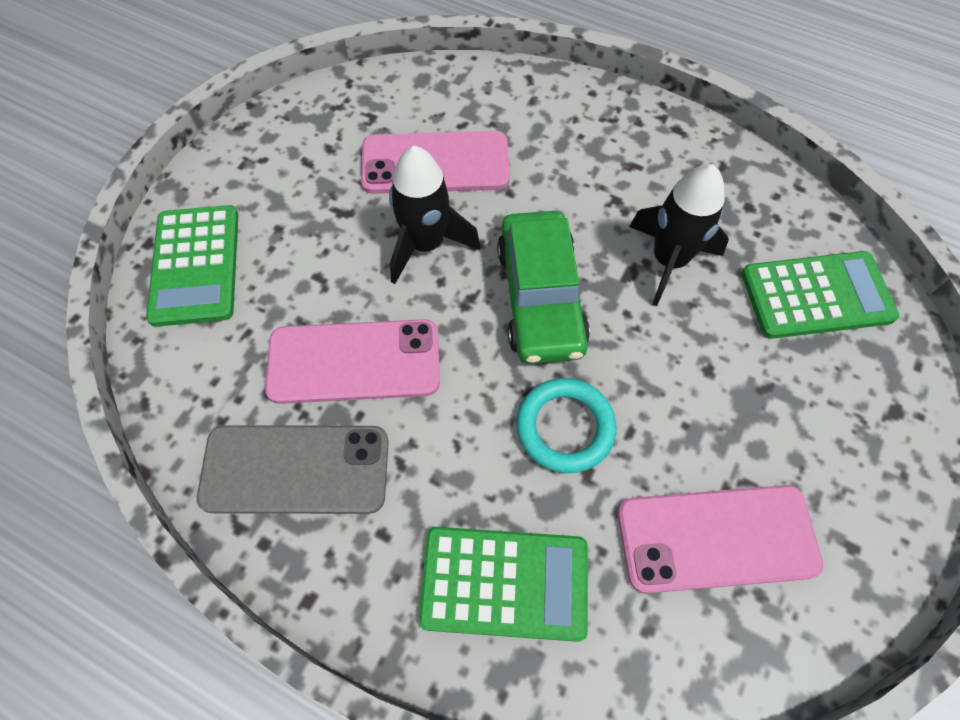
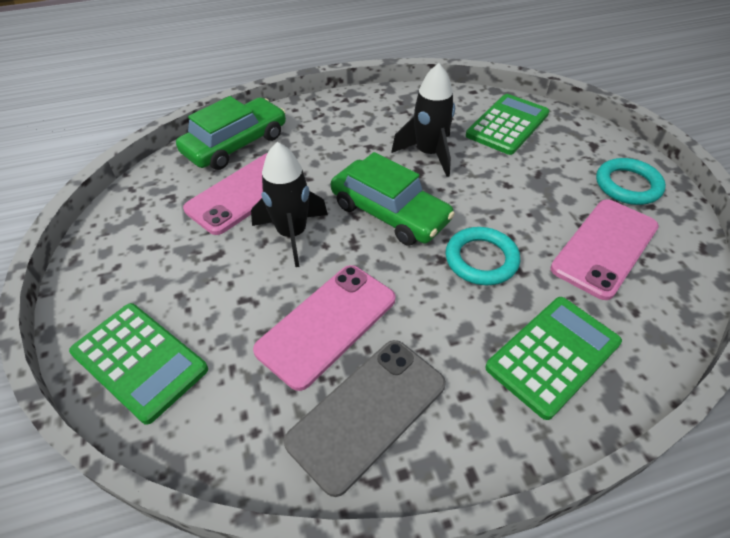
camera: 45 degrees left, 15 degrees down
none -> green car [176,96,286,170]
none -> turquoise ring [596,158,666,205]

